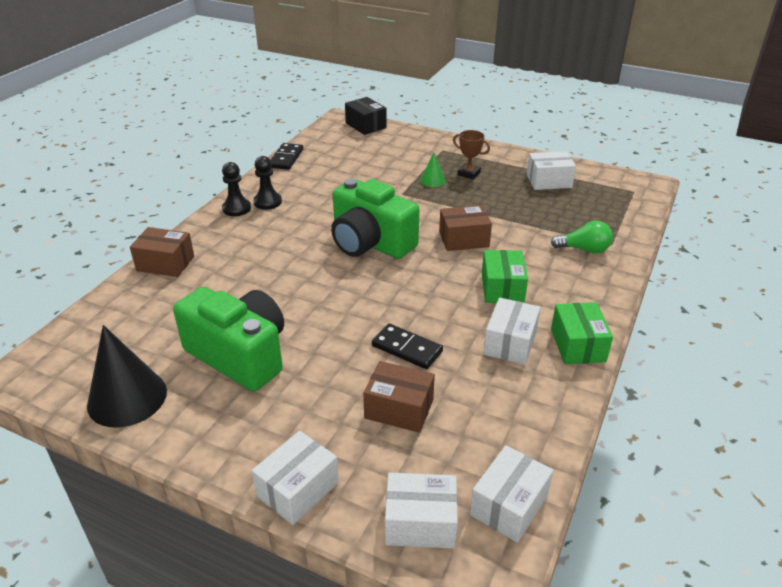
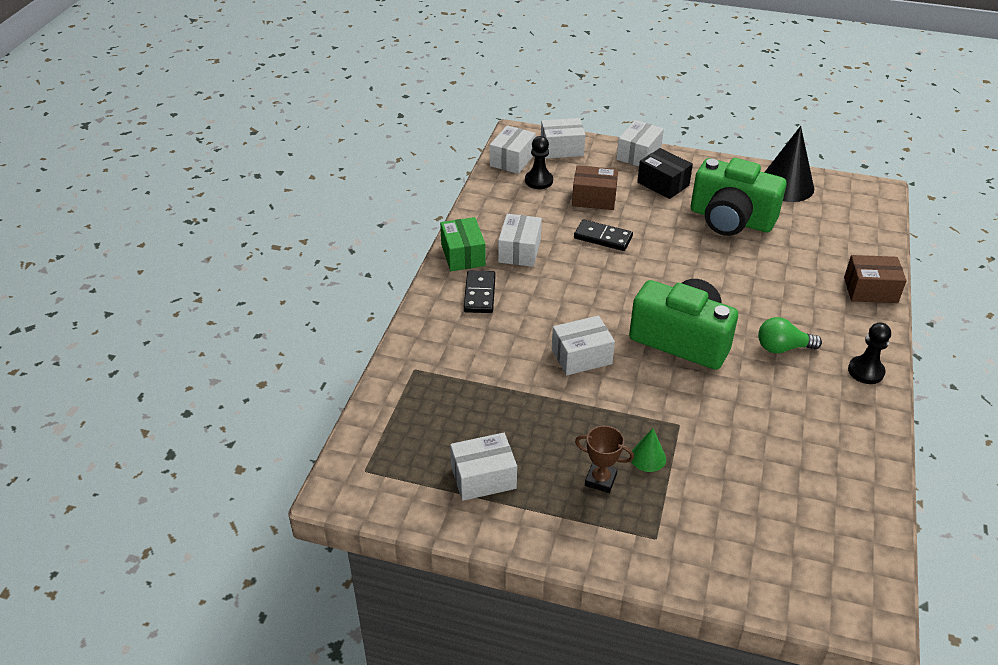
camera: 170 degrees right, 5 degrees up
black pawn [253,156,282,210] -> black pawn moved to [525,136,553,189]
black domino [270,143,303,170] -> black domino moved to [464,270,496,313]
black box [345,97,387,135] -> black box moved to [637,148,693,199]
brown box [439,205,492,251] -> white box [552,316,615,375]
green box [482,250,528,303] -> none
green light bulb [551,221,613,253] -> green light bulb moved to [758,317,822,353]

